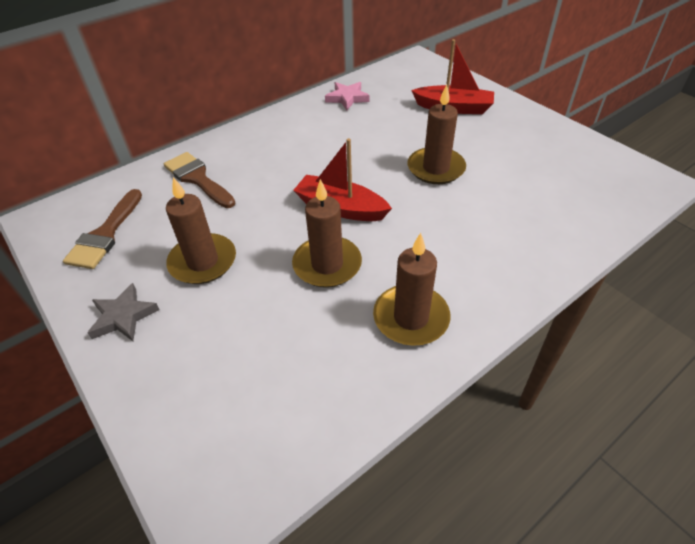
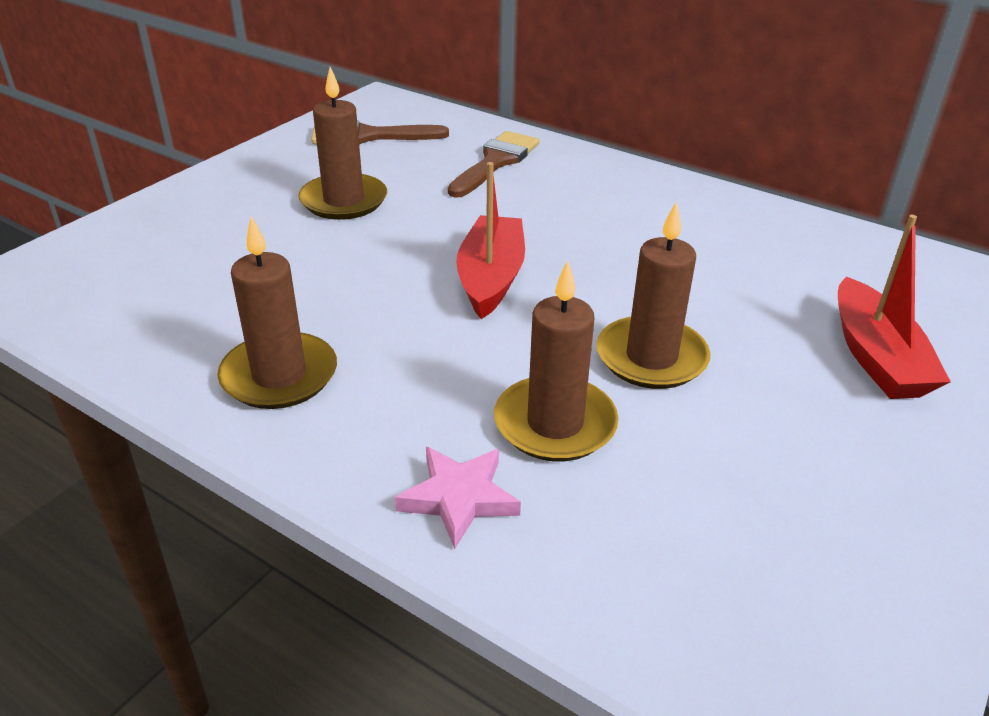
camera: 70 degrees right, 10 degrees down
grey star [88,283,160,341] -> none
brown candle [292,179,362,288] -> brown candle moved to [494,260,619,461]
pink star [325,82,370,110] -> pink star moved to [395,447,521,549]

